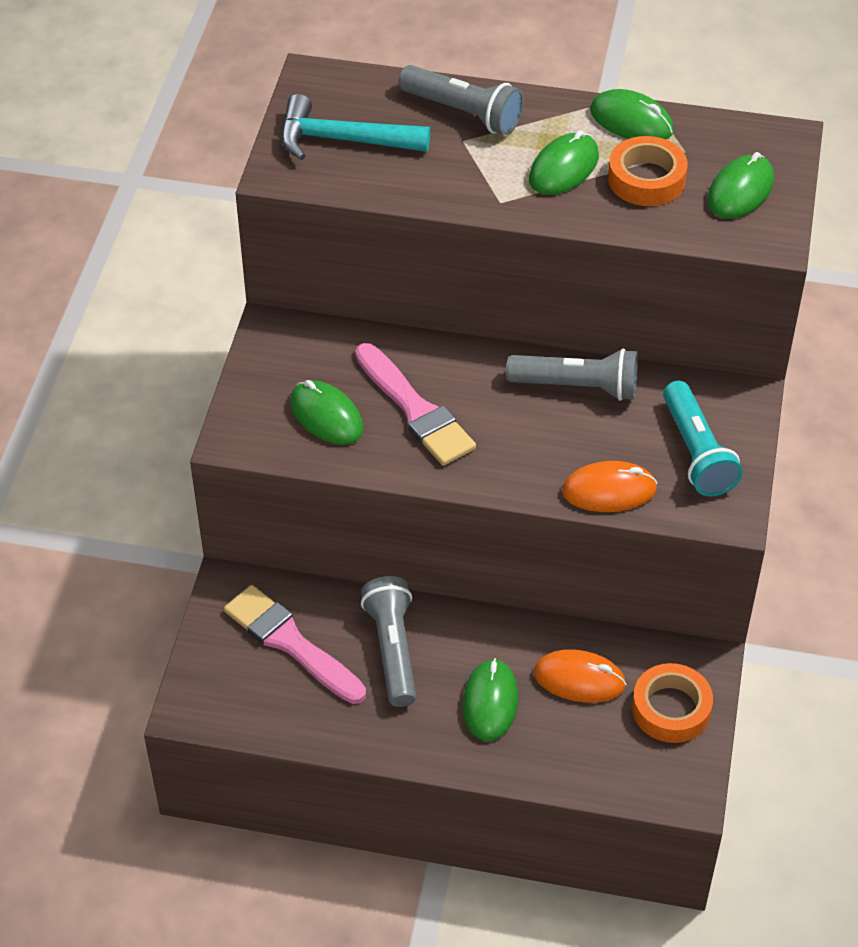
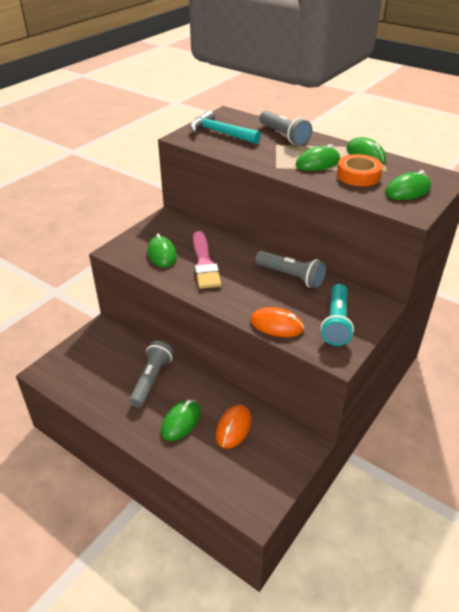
camera: 25 degrees right, 10 degrees down
pink brush [224,585,366,704] -> none
orange mouse [534,649,626,703] -> orange mouse turned 75 degrees clockwise [216,405,252,449]
orange tape [632,663,713,743] -> none

